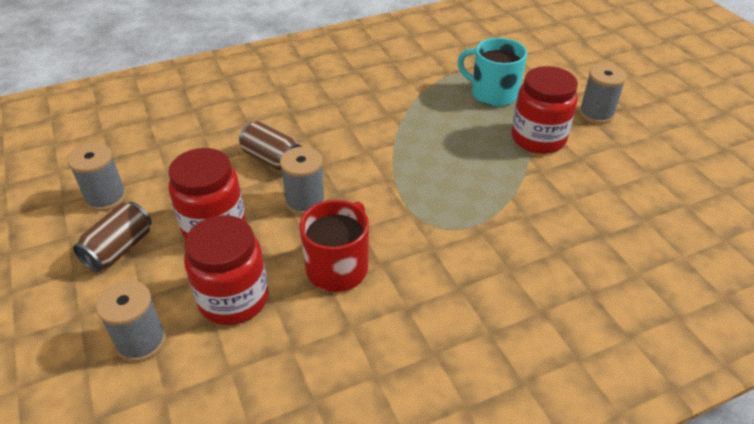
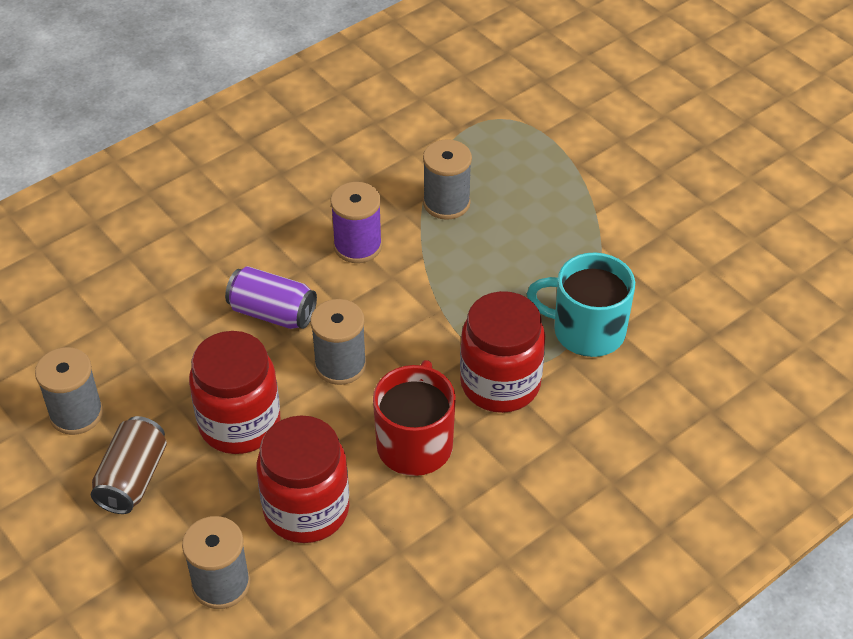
camera: 15 degrees left, 5 degrees up
brown can [239,121,302,171] -> purple can [225,266,317,329]
turquoise mug [457,38,527,106] -> turquoise mug moved to [527,253,635,357]
red jar [512,66,578,154] -> red jar moved to [460,291,545,413]
grey spool [579,64,627,124] -> grey spool moved to [423,139,472,220]
none -> purple spool [330,182,382,263]

